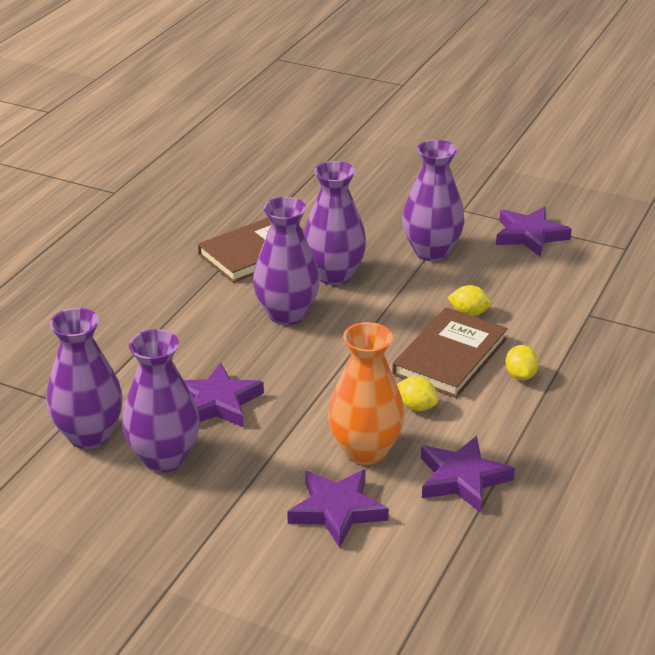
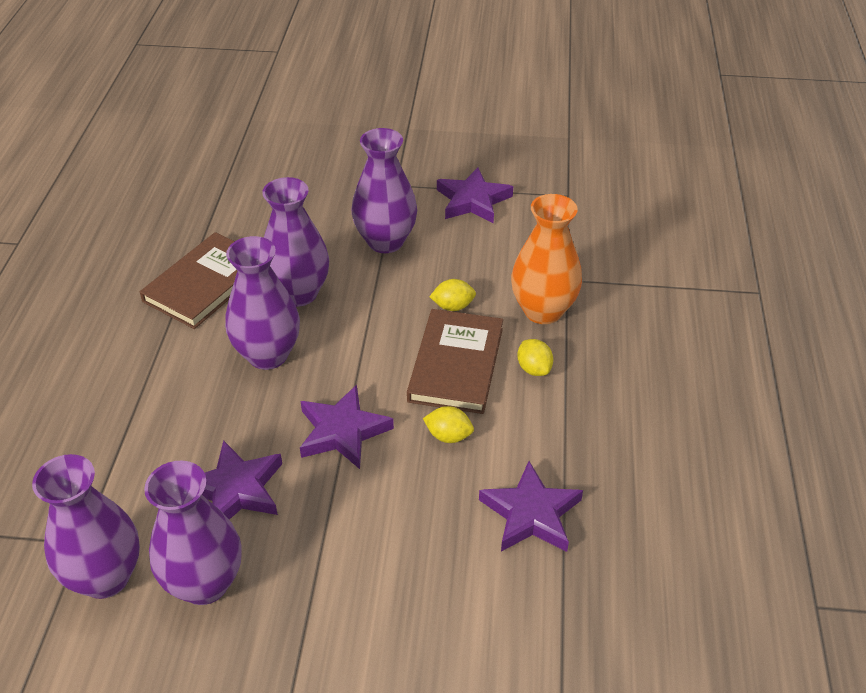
camera: 20 degrees left, 10 degrees up
purple star [287,469,389,548] -> purple star moved to [300,385,394,469]
orange vase [328,322,405,465] -> orange vase moved to [511,194,582,324]

